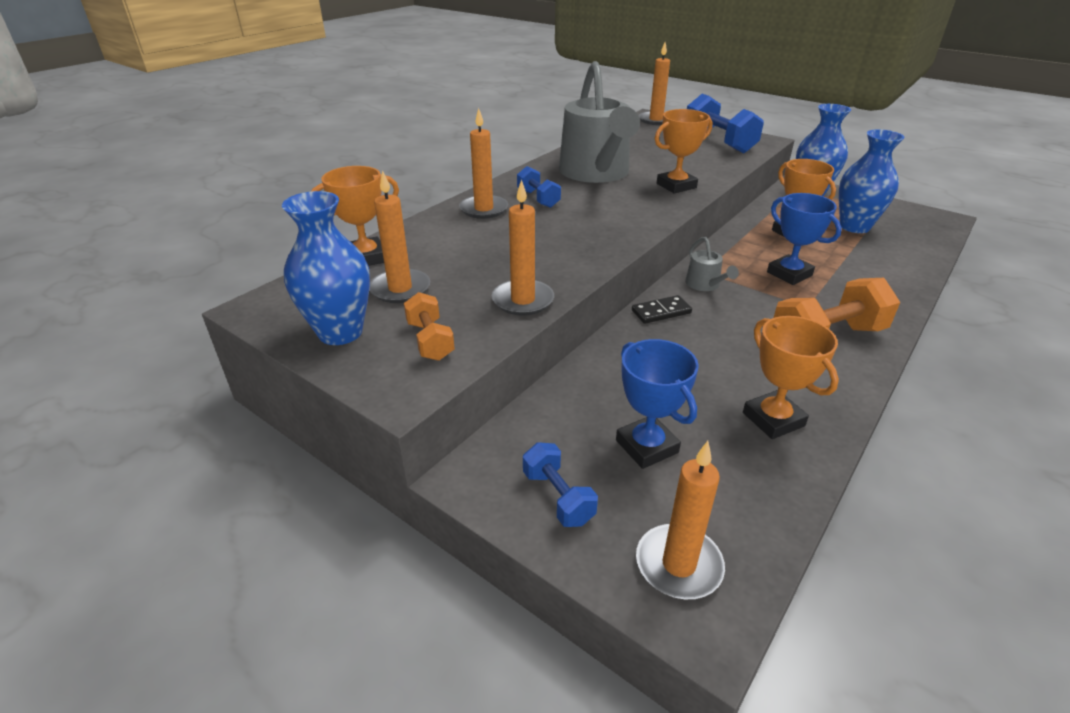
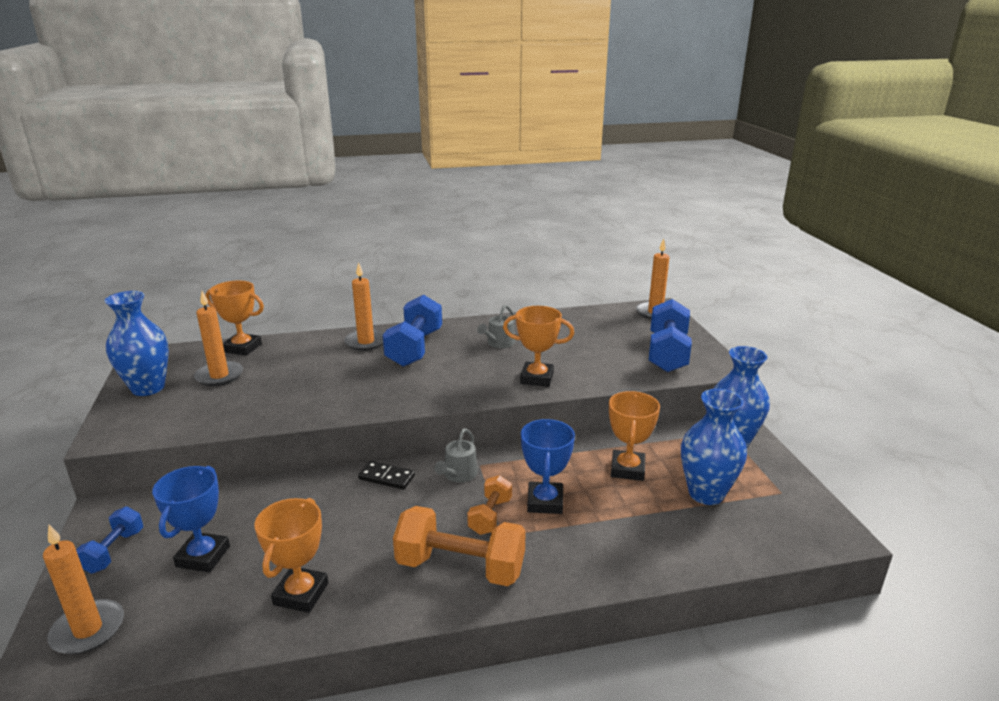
camera: 40 degrees right, 10 degrees down
orange dumbbell [404,292,455,361] -> orange dumbbell moved to [467,475,512,535]
orange candle [492,179,554,316] -> none
blue dumbbell [517,166,561,208] -> blue dumbbell [383,295,442,367], size x1.79
grey watering can [559,61,640,183] -> grey watering can [477,305,515,348], size x0.40

